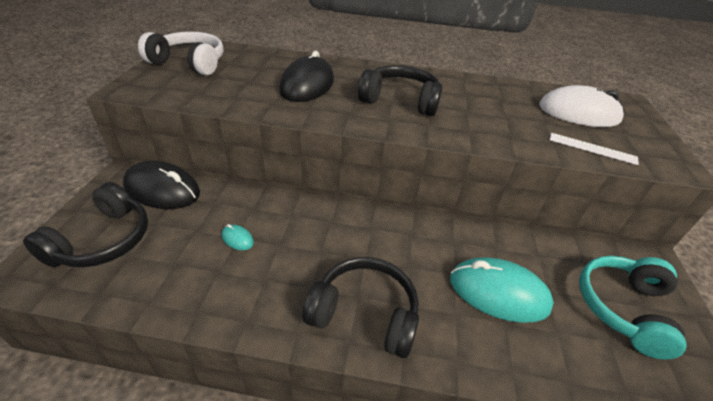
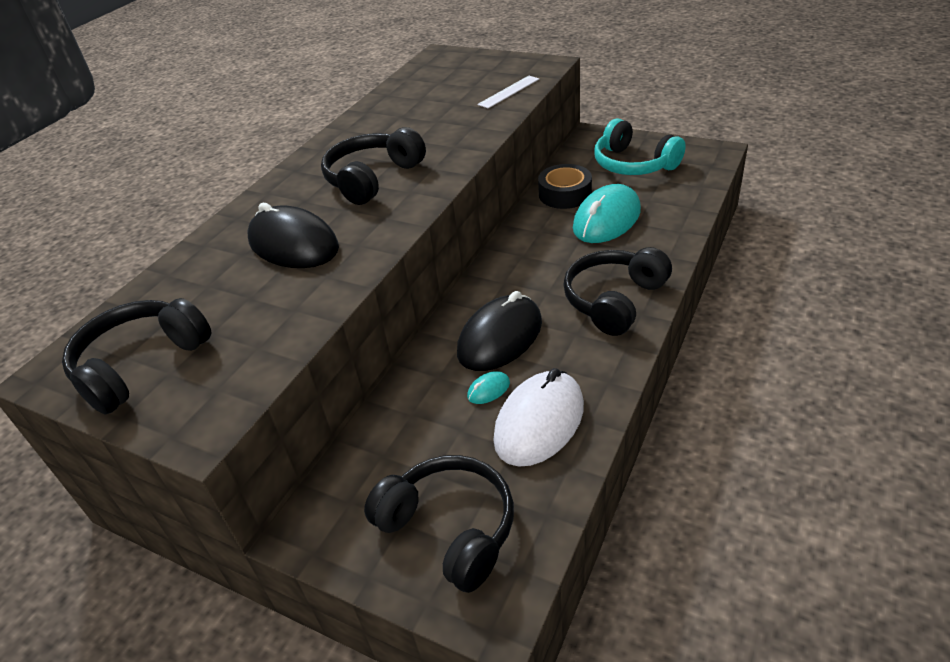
camera: 65 degrees left, 0 degrees up
black mouse [123,161,200,209] -> black mouse moved to [457,291,542,371]
white headphones [138,31,224,75] -> black headphones [62,298,212,415]
white mouse [539,85,624,127] -> white mouse moved to [493,368,584,467]
none -> black tape [538,164,592,209]

